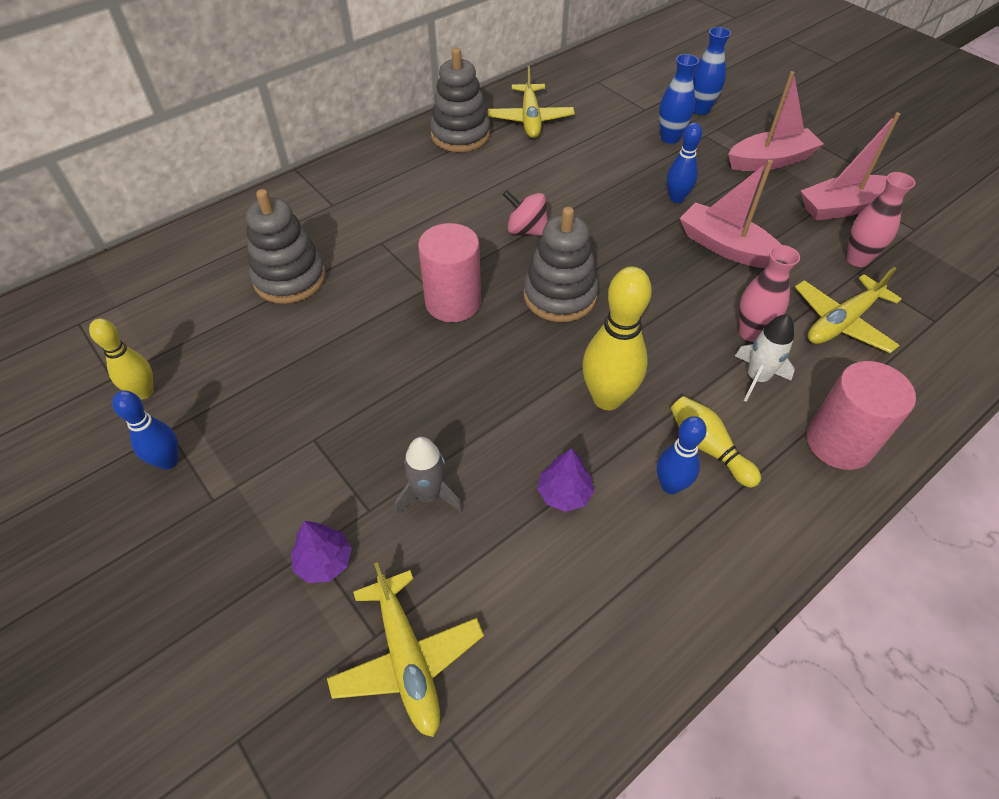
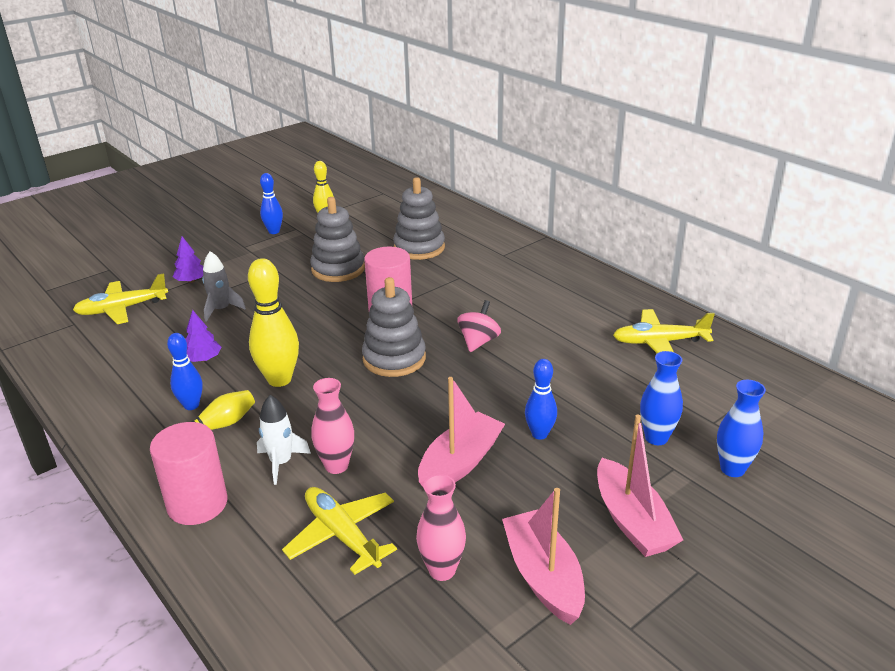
camera: 90 degrees right, 20 degrees down
grey stacking toy [430,48,490,152] -> grey stacking toy moved to [310,197,365,282]

